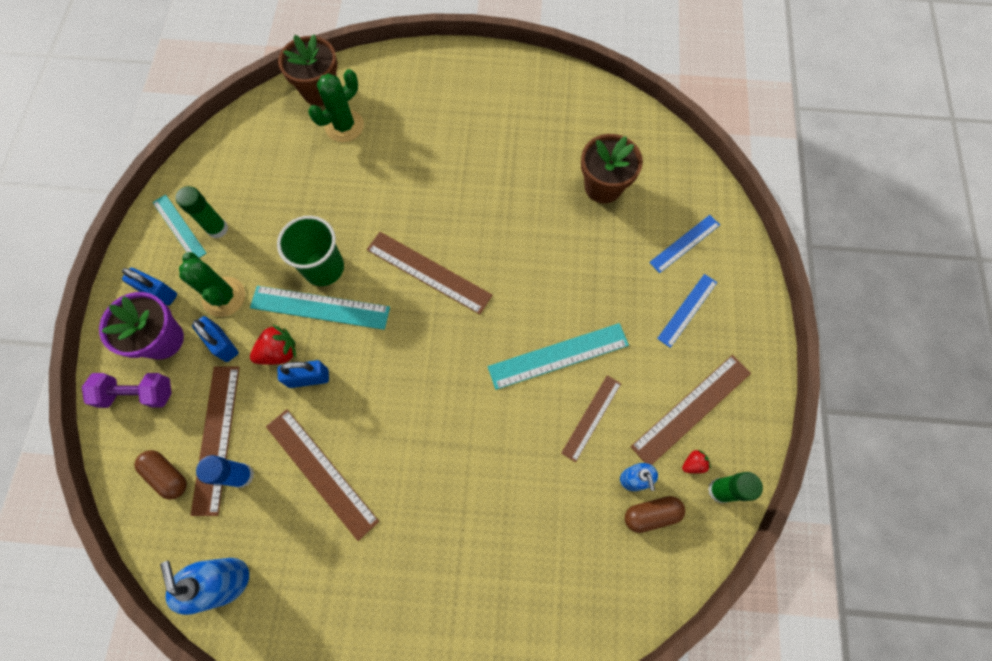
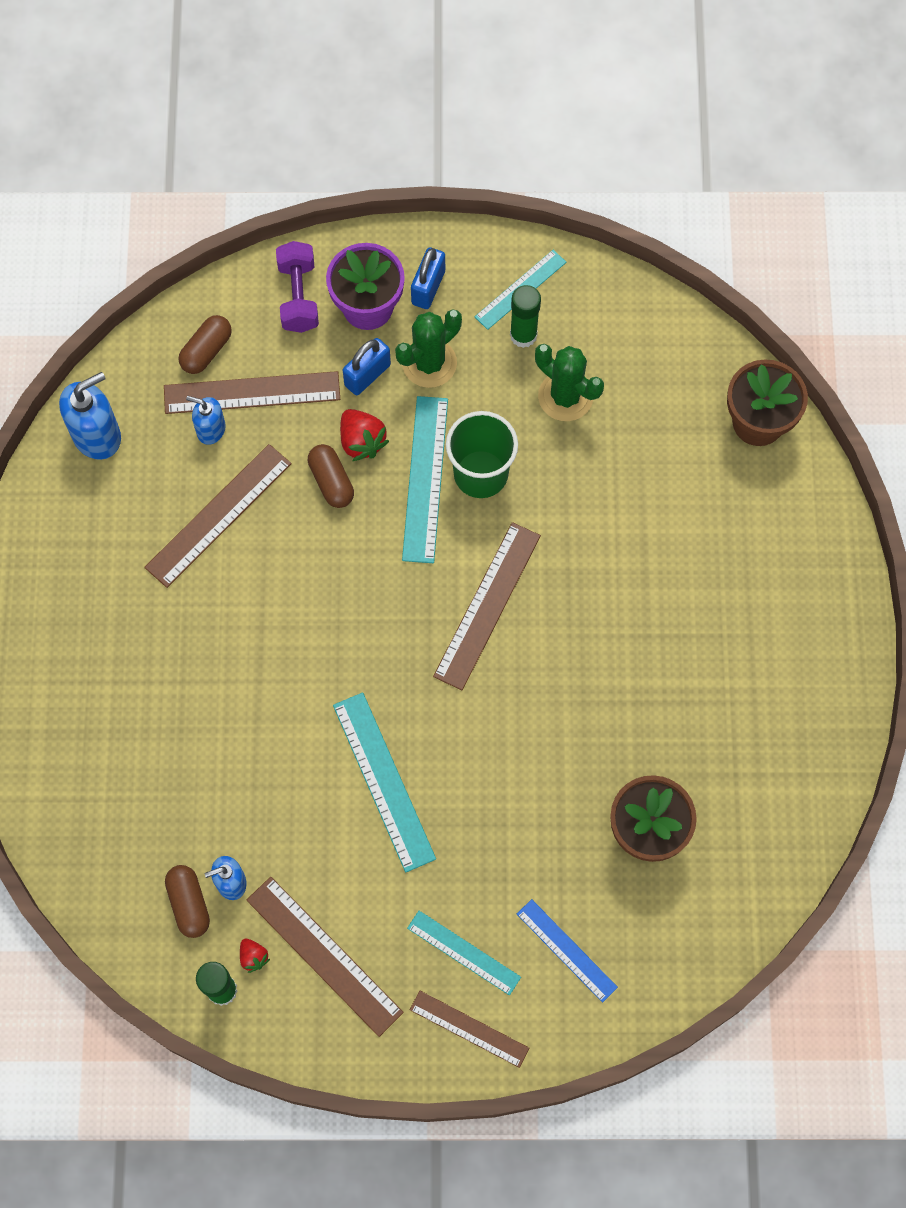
camera: 85 degrees right, 0 degrees up
blue glue stick [196,455,254,488] -> blue soap dispenser [186,396,226,445]
blue padlock [278,360,329,388] -> brown capsule [308,444,354,508]
green cactus [308,69,364,142] -> green cactus moved to [535,344,604,421]
brown ruler [561,375,621,462] -> brown ruler moved to [410,991,529,1068]
blue ruler [657,274,717,348] -> turquoise ruler [407,911,521,995]

